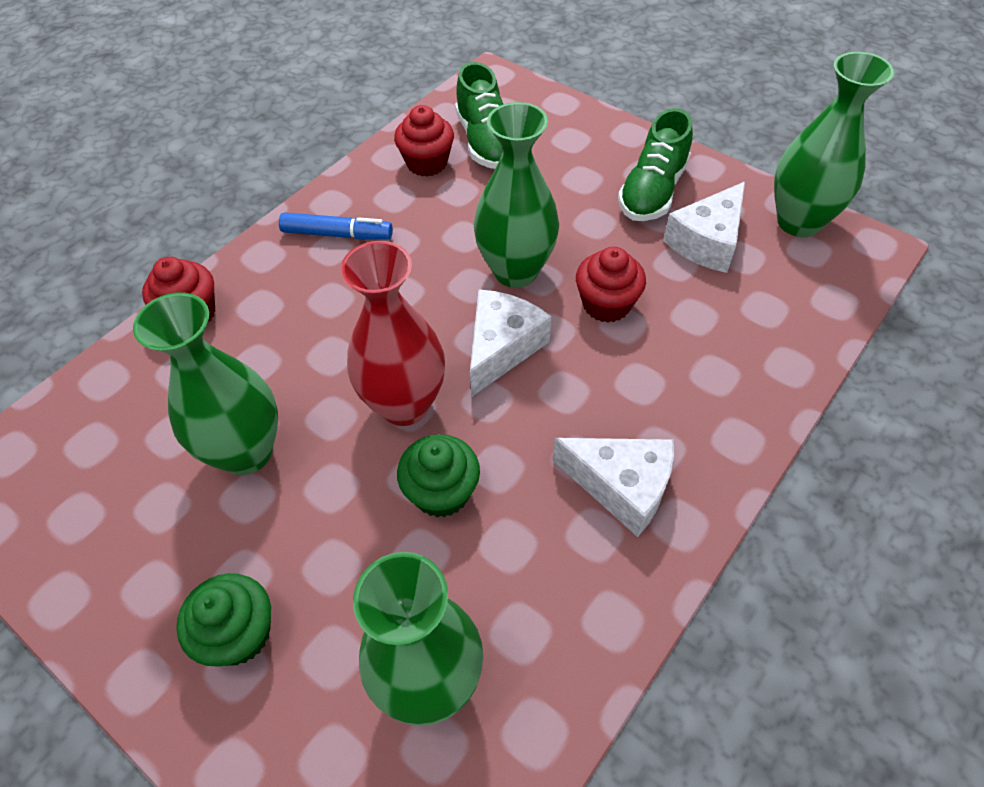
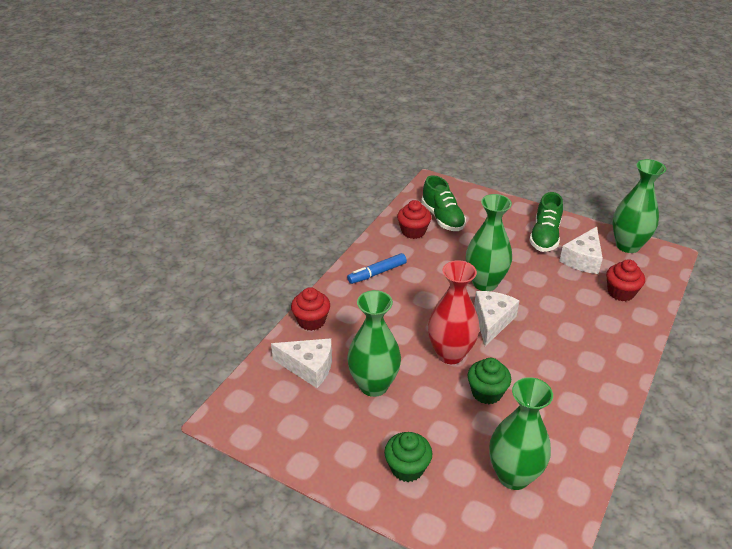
camera: 10 degrees left, 15 degrees down
blue marker [279,212,393,240] -> blue marker turned 150 degrees clockwise [347,253,407,284]
white cheese [553,438,674,537] -> white cheese moved to [271,338,332,388]
red cupcake [576,247,646,323] -> red cupcake moved to [606,259,645,301]

